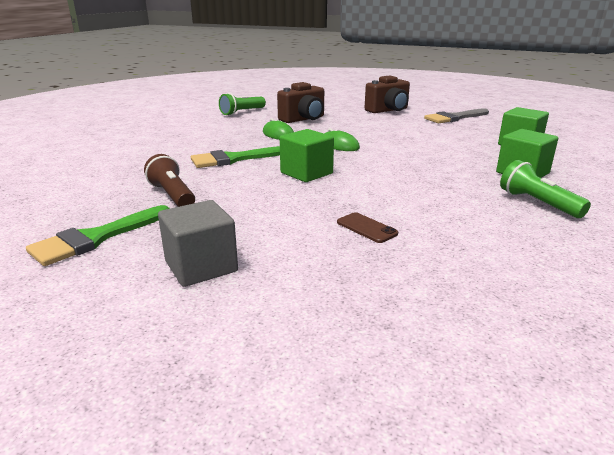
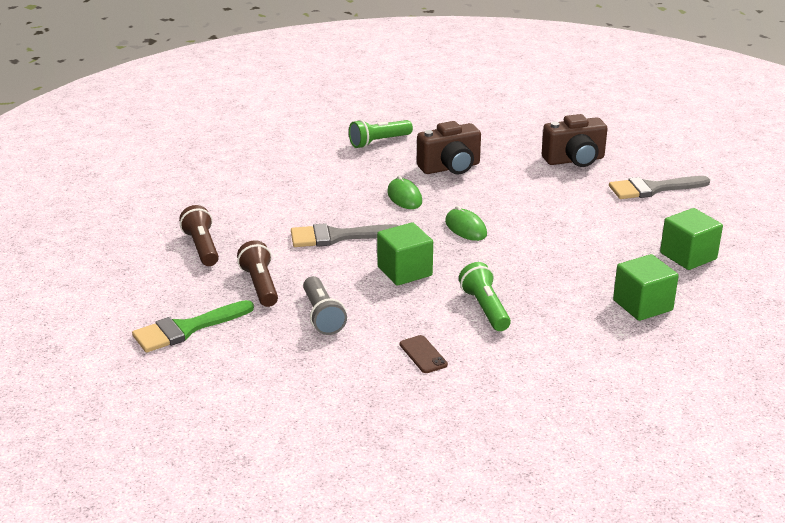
camera: 15 degrees right, 5 degrees up
grey cube [158,200,238,287] -> none
green brush [191,146,280,168] -> grey brush [291,223,399,247]
green flashlight [500,160,591,218] -> green flashlight moved to [459,262,511,331]
none -> brown flashlight [179,205,219,266]
none -> grey flashlight [303,276,347,335]

